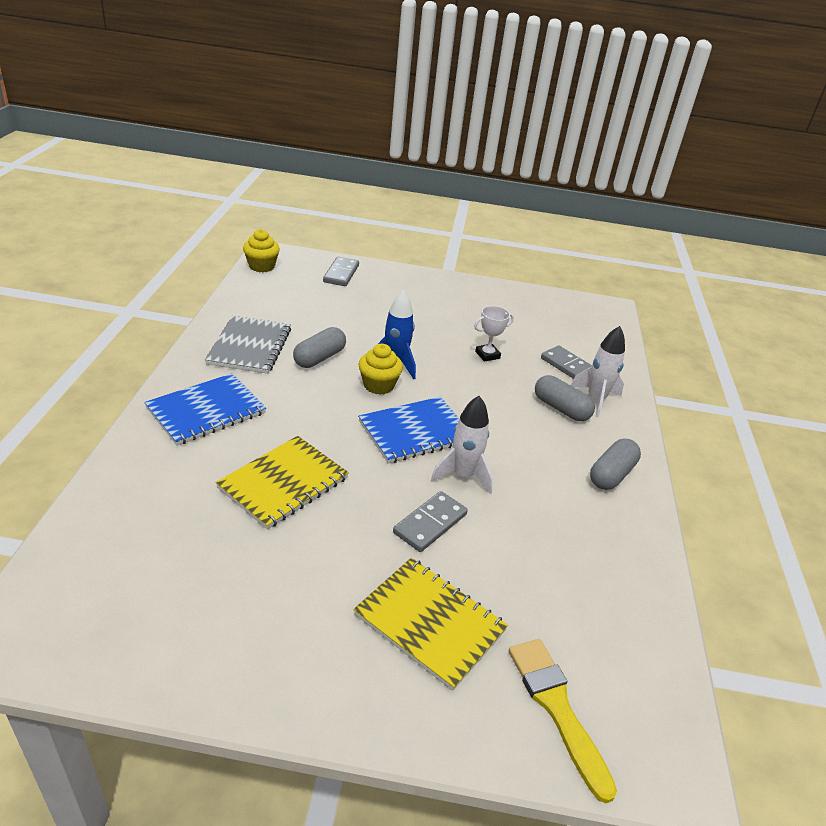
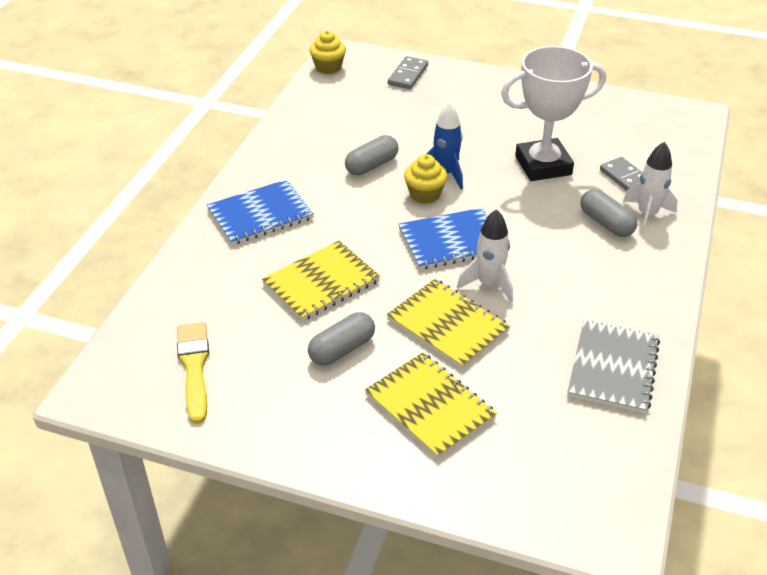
camera: 15 degrees right, 5 degrees up
grey notebook [205,315,291,374] -> grey notebook moved to [568,319,660,414]
grey domino [393,491,468,552] -> yellow notebook [387,279,510,369]
white trophy [474,306,514,362] -> white trophy [501,46,606,181], size x2.31
yellow brush [509,639,617,803] -> yellow brush moved to [177,322,209,424]
grey capsule [590,439,641,490] -> grey capsule moved to [308,312,375,366]

